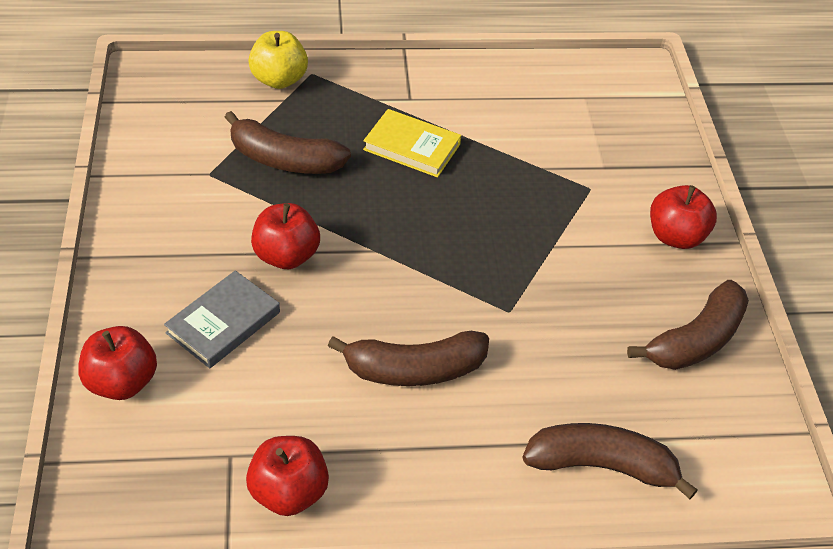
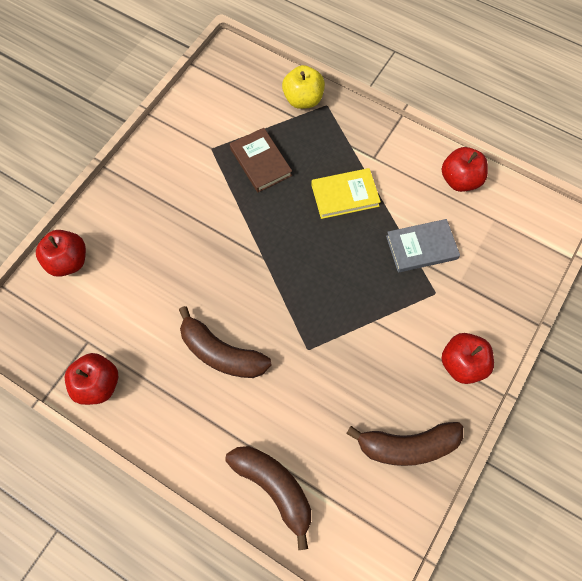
camera: 40 degrees right, 20 degrees up
grey book [164,270,280,368] -> grey book moved to [386,219,460,272]
brown banana [224,111,351,174] -> brown book [230,128,292,192]
red apple [251,203,320,269] -> red apple moved to [442,147,488,192]
yellow book [363,109,461,178] -> yellow book turned 75 degrees counterclockwise [311,168,381,219]

